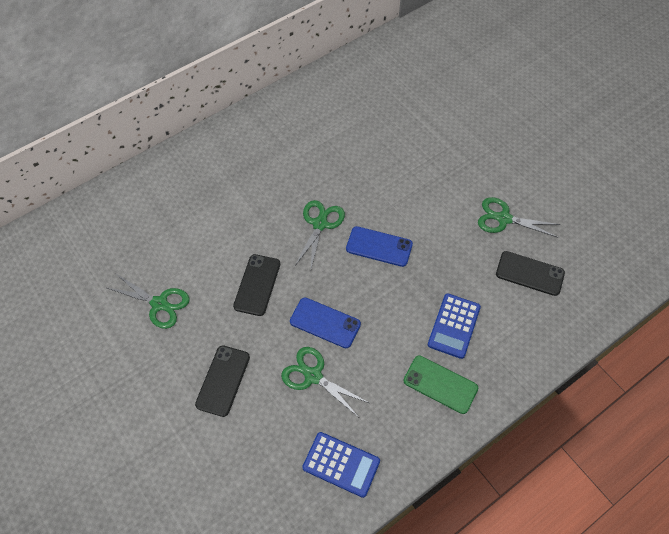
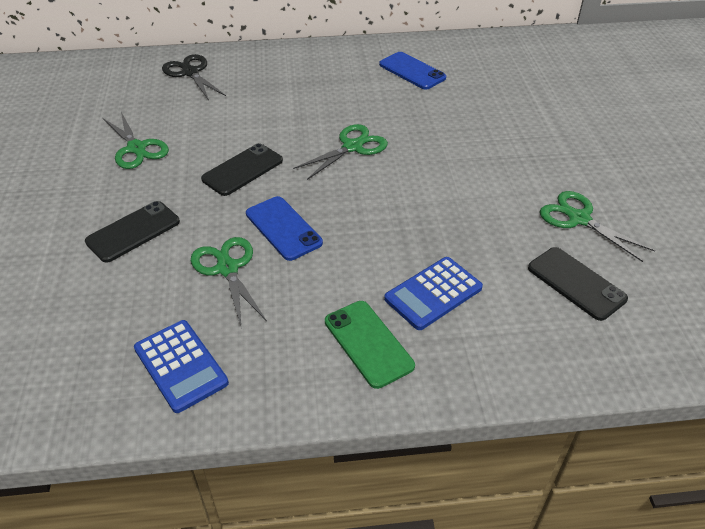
camera: 30 degrees right, 15 degrees down
blue phone [346,226,413,267] -> blue phone moved to [379,52,446,90]
none -> black scissors [162,54,226,100]

